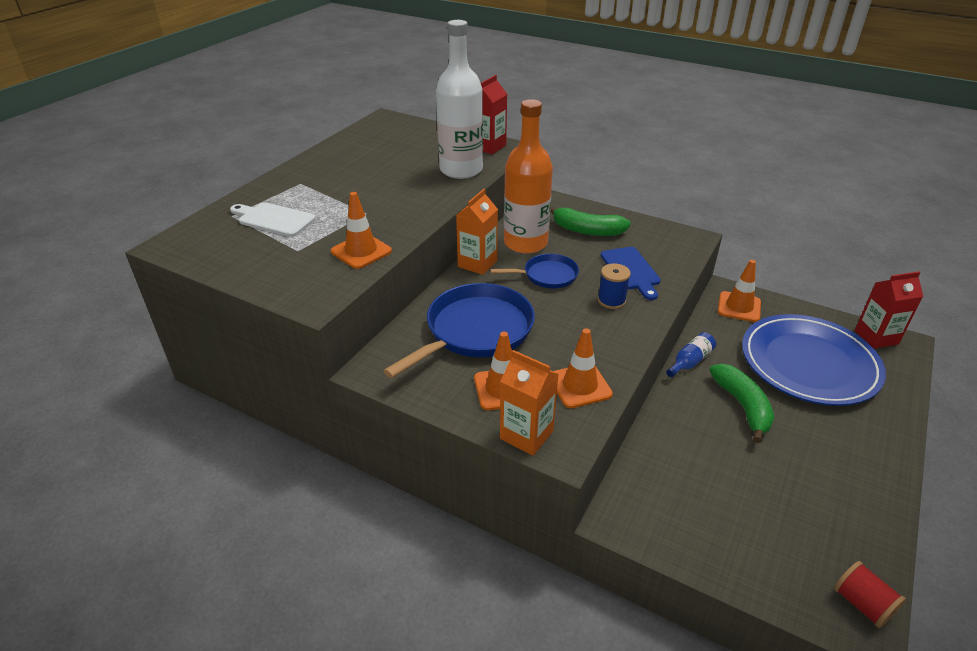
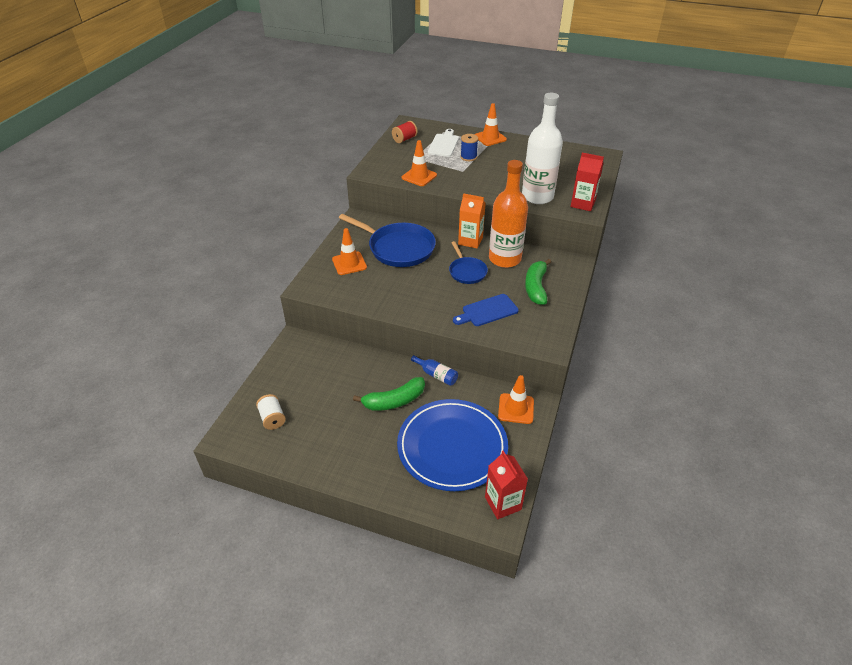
camera: 80 degrees right, 5 degrees up
orange carton [500,350,558,456] -> none
orange traffic cone [553,328,613,408] -> orange traffic cone moved to [475,103,507,146]
blue spool [598,263,631,309] -> blue spool moved to [460,134,478,161]
red spool [834,561,906,628] -> red spool moved to [392,121,417,143]
none -> white spool [256,394,286,430]

